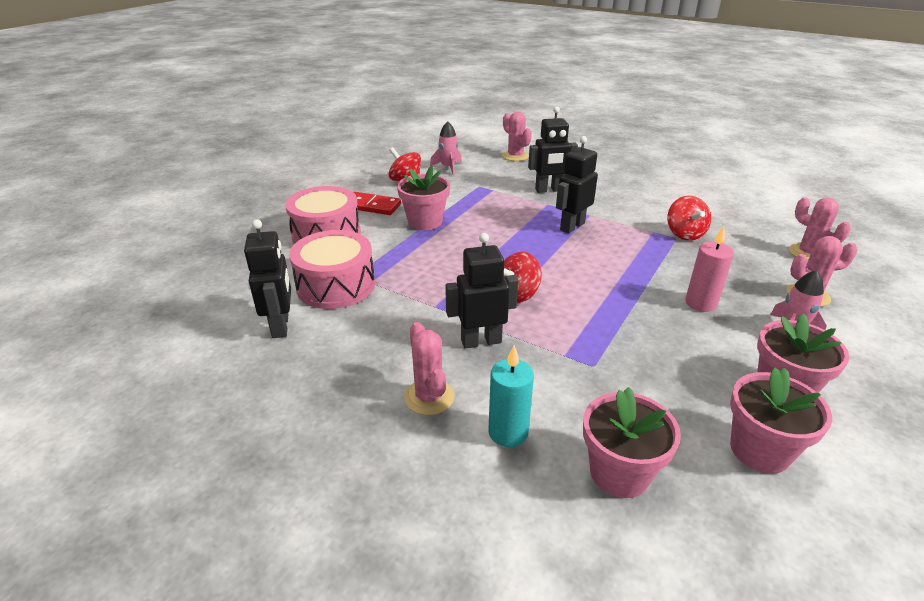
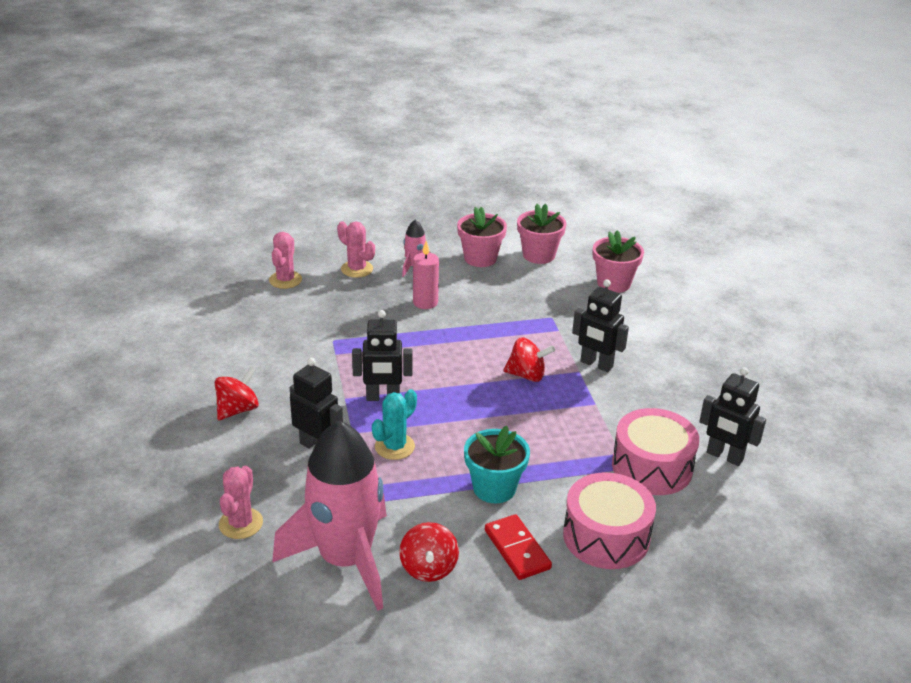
camera: 135 degrees left, 0 degrees up
black robot [244,219,291,338] -> black robot turned 90 degrees counterclockwise [699,367,766,466]
pink flower pot [397,166,450,230] -> turquoise flower pot [464,426,530,503]
pink cactus [404,322,454,415] -> none
pink rocket [430,121,462,175] -> pink rocket [272,421,387,611], size x2.38
turquoise candle [488,345,534,447] -> none
red spinning top [667,196,711,241] -> red spinning top moved to [215,366,259,420]
none -> turquoise cactus [372,389,417,460]

